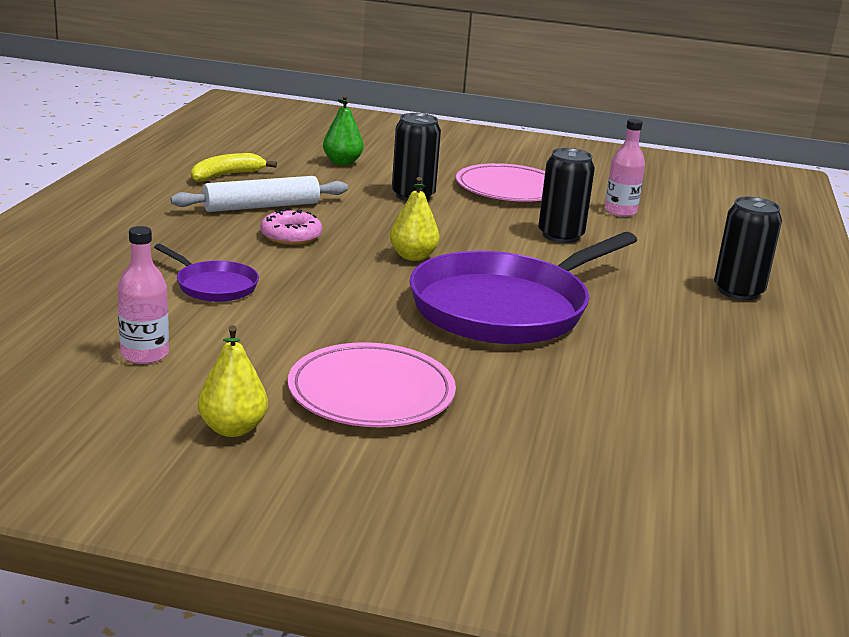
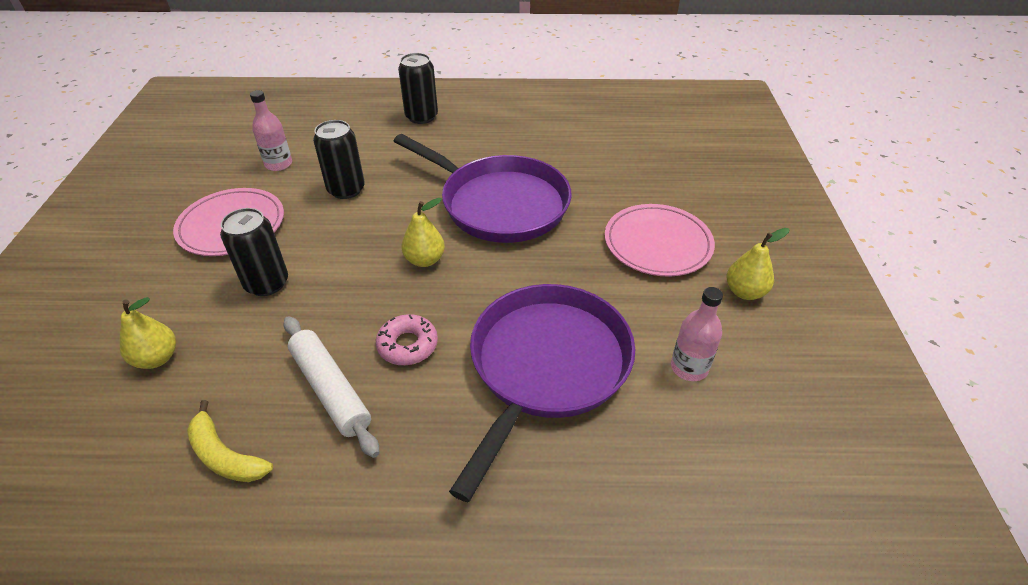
camera: 100 degrees left, 20 degrees up
purple pan [154,244,259,302] -> purple pan [449,284,635,502], size x2.21
green pear [323,95,363,165] -> yellow pear [120,297,176,369]

